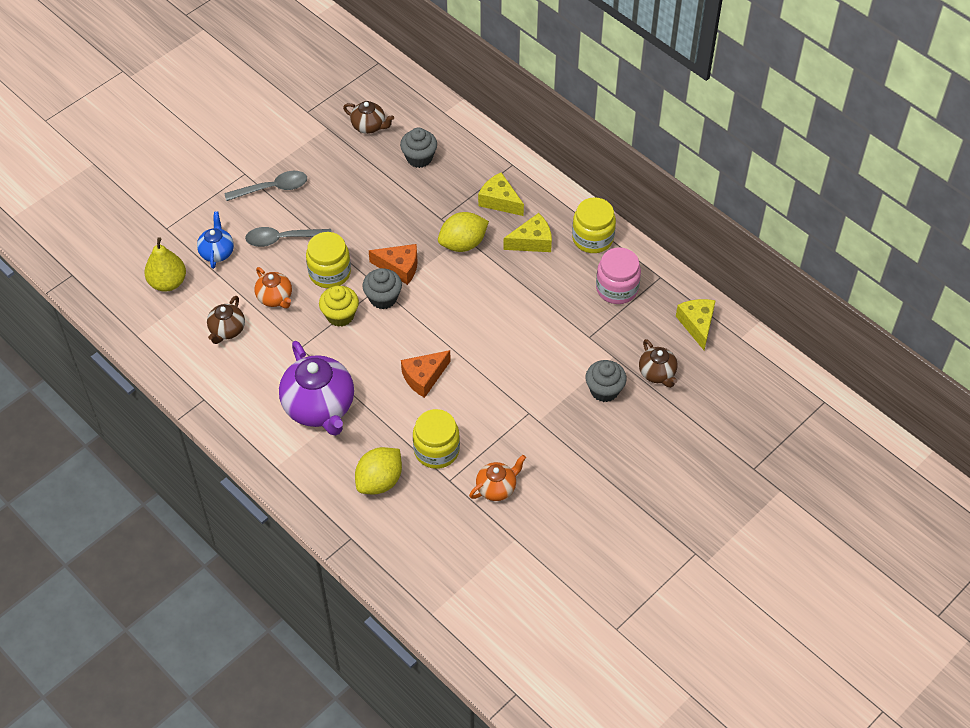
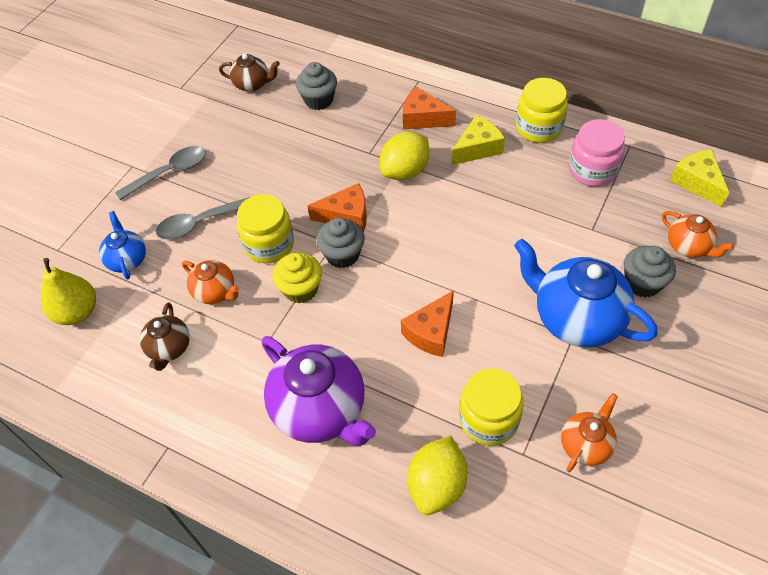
camera: 15 degrees left, 0 degrees up
yellow cheese [478,172,524,216] -> orange cheese [403,87,456,129]
brown teapot [639,339,678,388] -> orange teapot [662,211,735,258]
none -> blue teapot [514,239,658,347]

